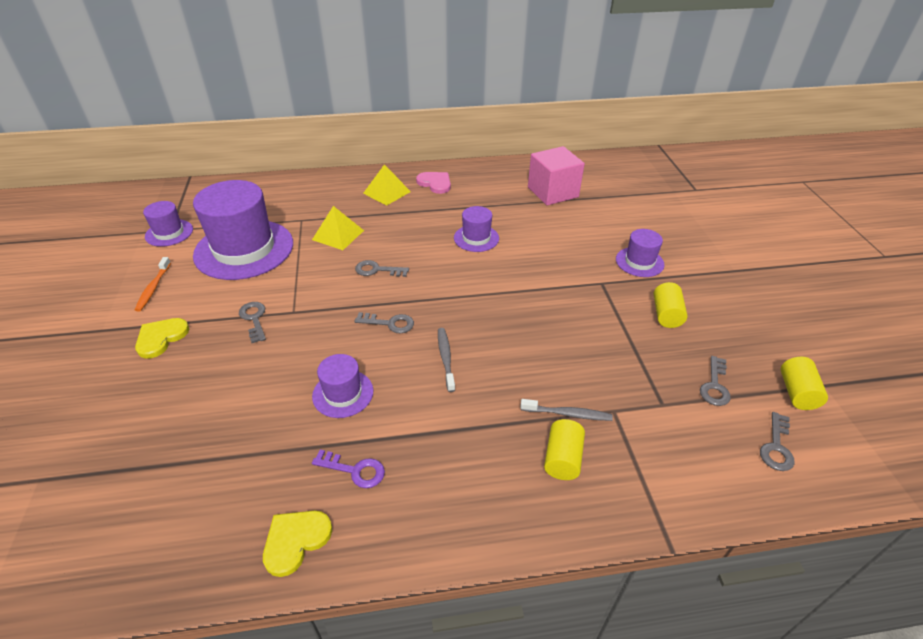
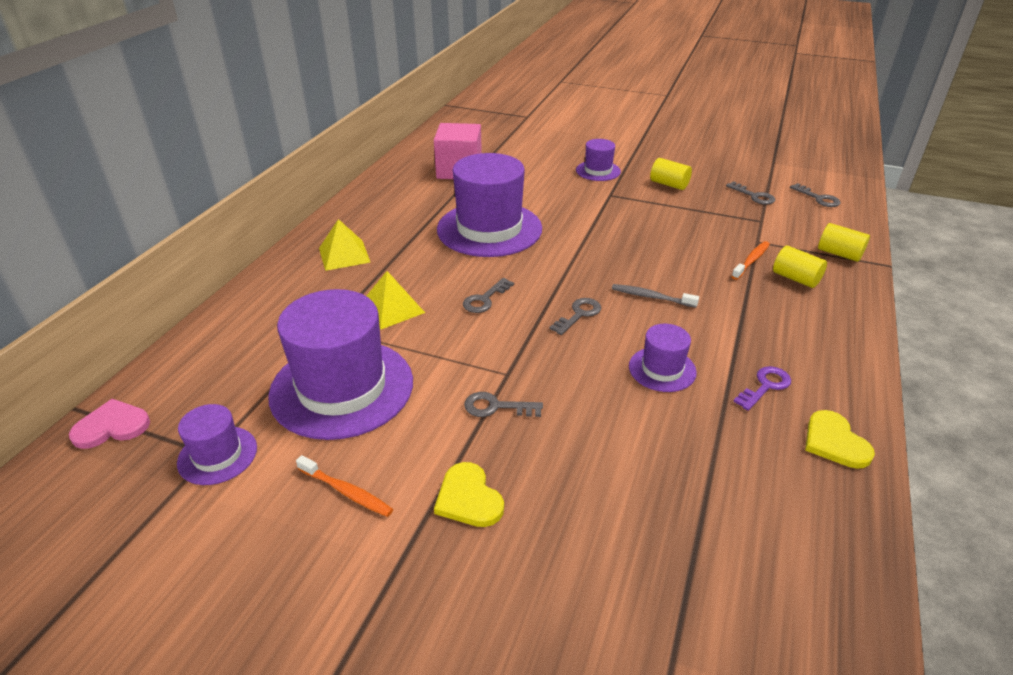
camera: 60 degrees left, 5 degrees down
pink heart [416,172,451,194] -> pink heart moved to [69,399,150,449]
purple hat [454,206,499,252] -> purple hat [437,153,542,257], size x2.06
grey toothbrush [520,399,613,421] -> orange toothbrush [731,241,770,280]
yellow cylinder [780,357,828,410] -> yellow cylinder moved to [818,223,870,262]

